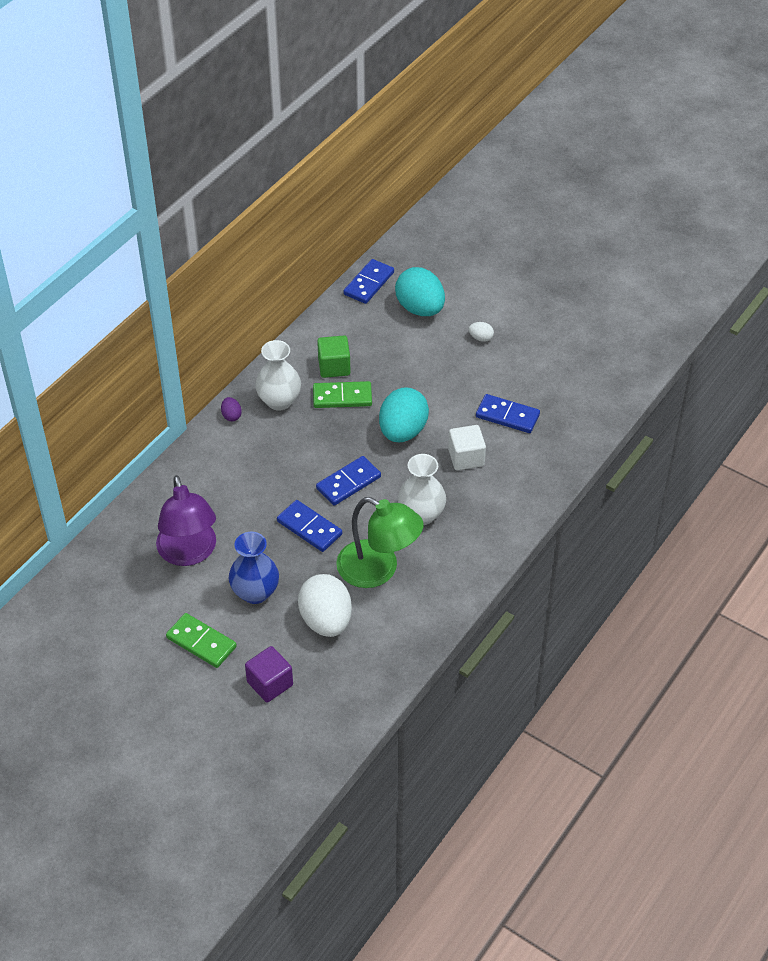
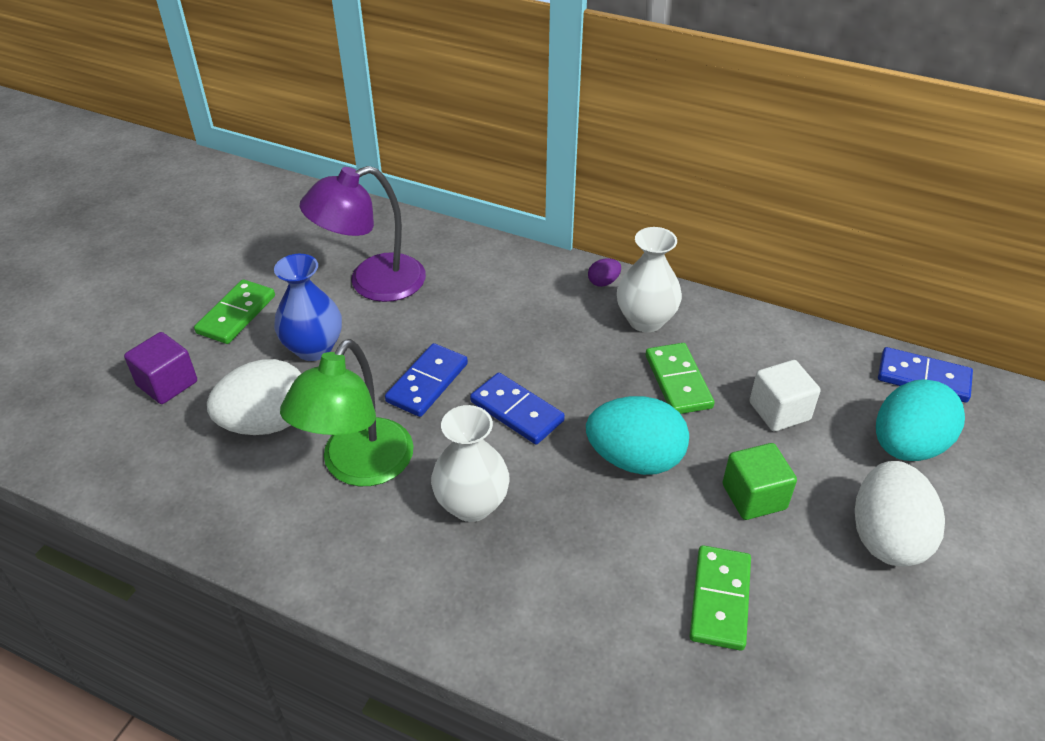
camera: 80 degrees right, 5 degrees down
green cube [317,335,350,378] -> green cube moved to [723,443,797,520]
white cube [448,425,486,470] -> white cube moved to [750,360,821,431]
white egg [469,322,494,342] -> white egg [855,461,945,566], size x2.36
blue domino [476,394,540,433] -> green domino [689,545,751,651]

